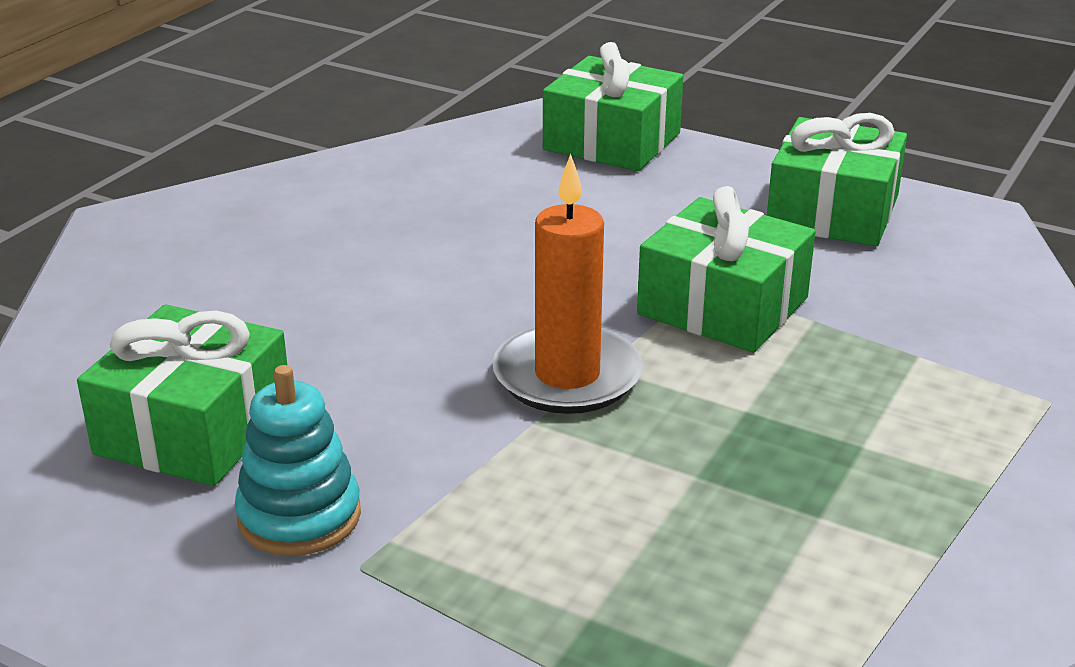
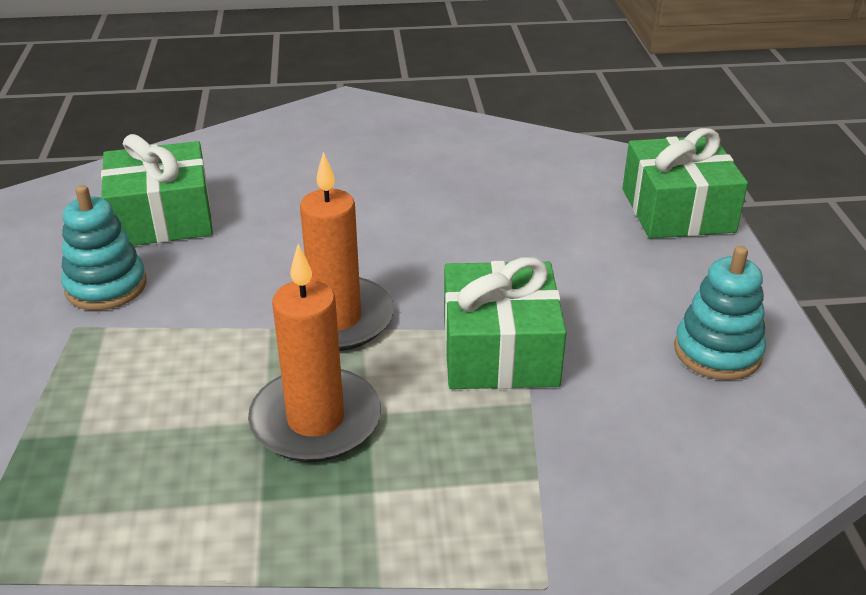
camera: 55 degrees right, 5 degrees up
green gift [767,113,907,246] -> turquoise stacking toy [674,246,766,380]
none -> orange candle [248,244,381,462]

